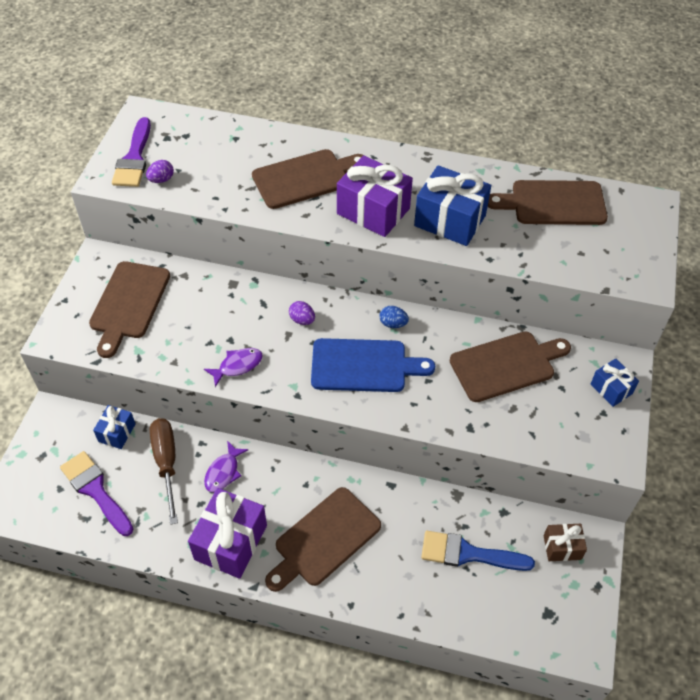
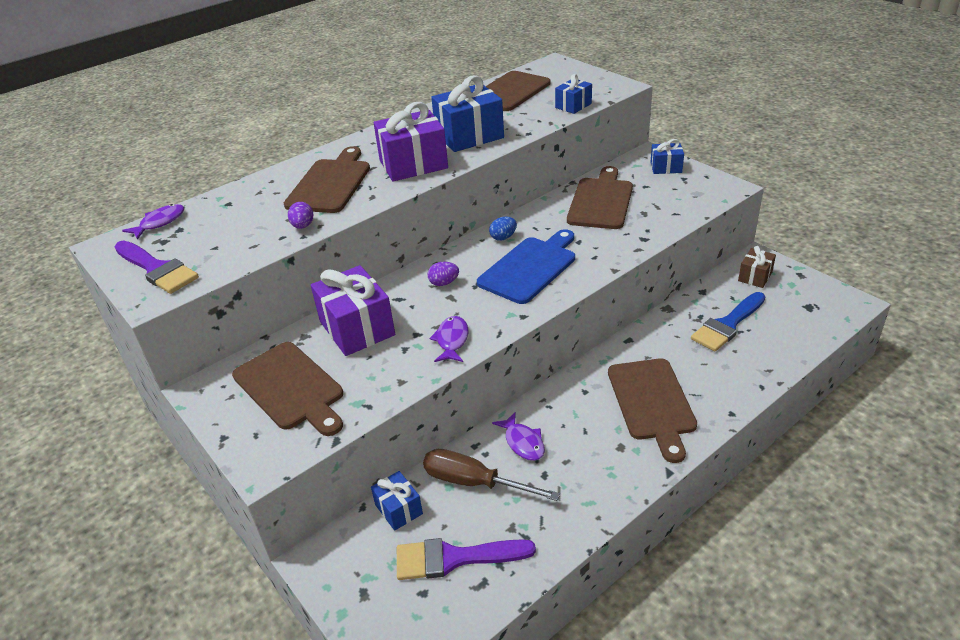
camera: 50 degrees left, 15 degrees down
purple egg [146,160,174,183] -> purple egg moved to [288,202,313,229]
purple gift [188,488,267,579] -> purple gift moved to [311,265,395,356]
none -> purple fish [122,204,184,240]
none -> blue gift [555,74,592,114]

